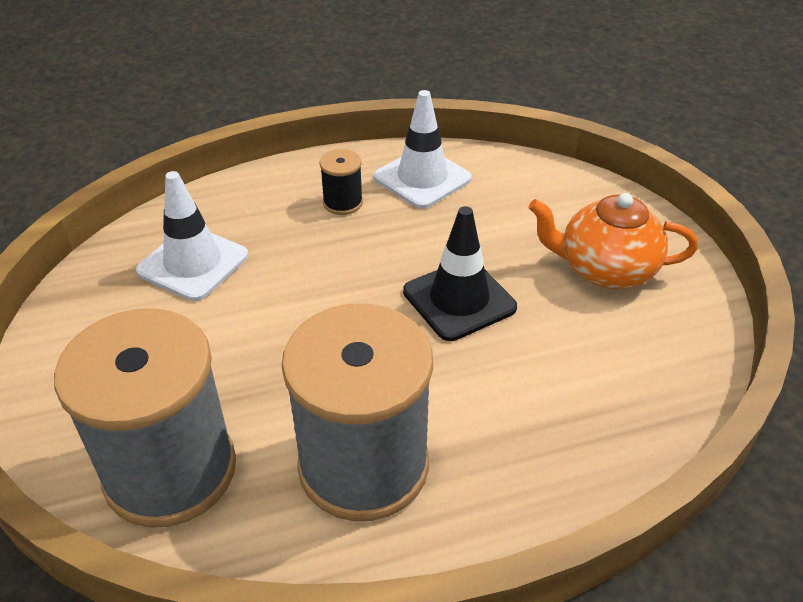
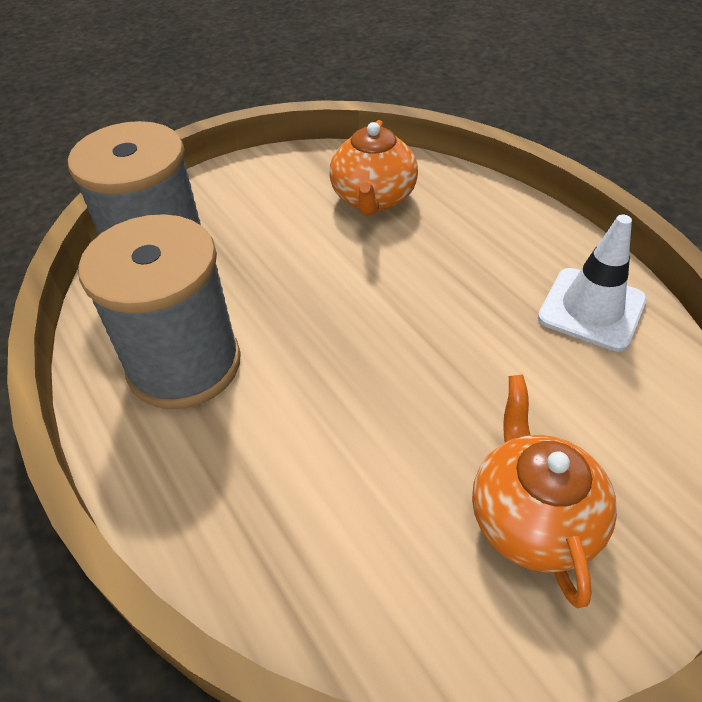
camera: 75 degrees right, 5 degrees up
white traffic cone [136,171,248,301] -> orange teapot [329,120,418,216]
black spool [320,149,363,215] -> none
black traffic cone [403,206,517,341] -> none

